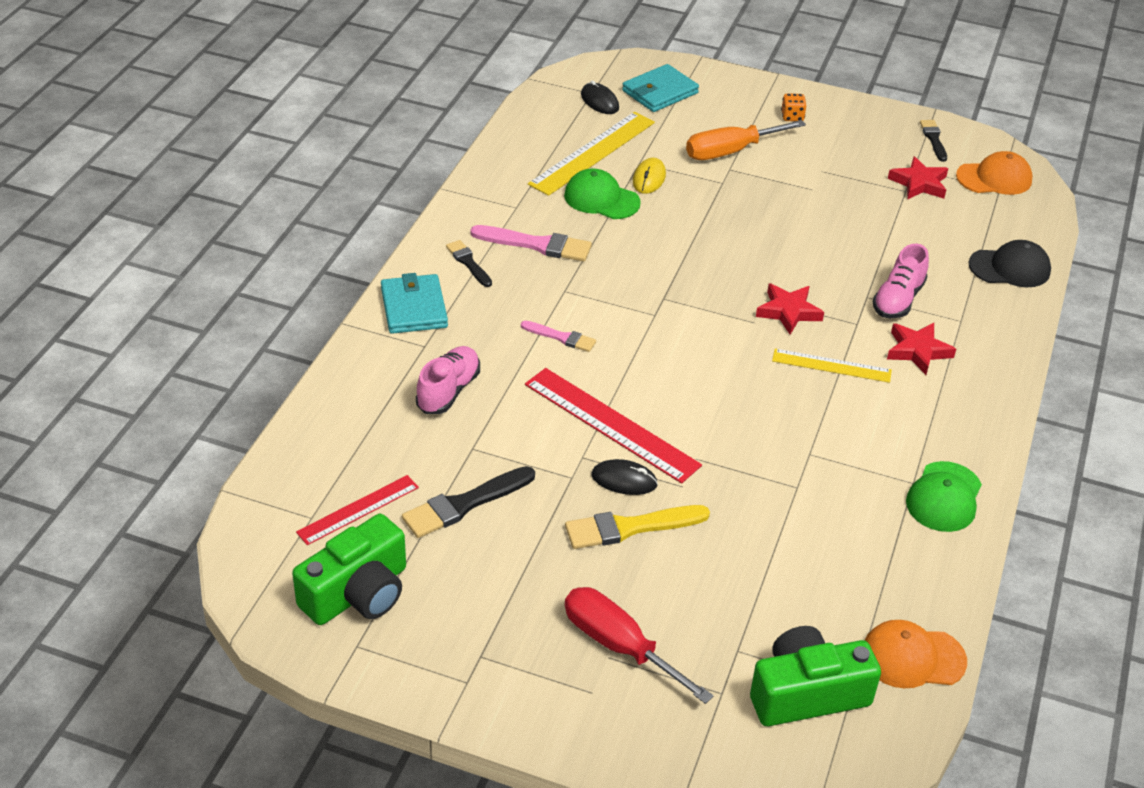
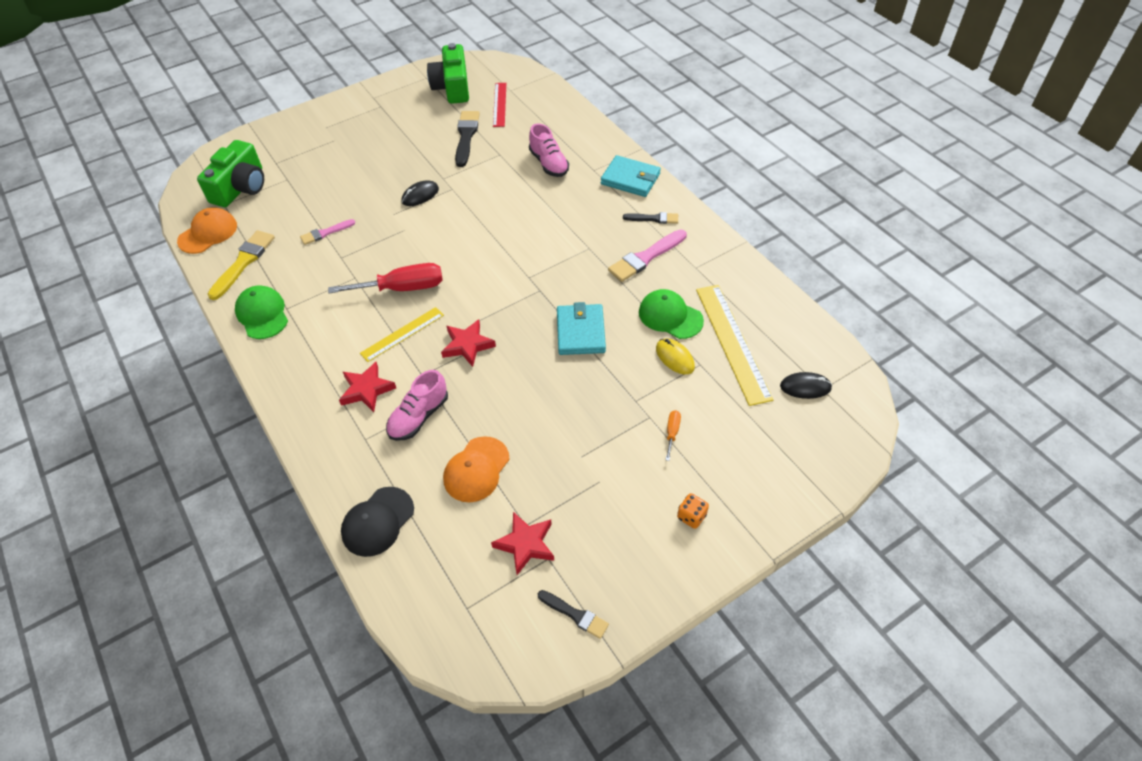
camera: 130 degrees right, 10 degrees up
pink brush [521,321,596,352] -> pink brush moved to [300,219,355,245]
red ruler [525,368,702,484] -> none
green cap [564,168,641,219] -> green cap turned 120 degrees counterclockwise [639,289,704,339]
yellow brush [565,505,710,549] -> yellow brush moved to [208,230,275,300]
red screwdriver [565,587,713,704] -> red screwdriver moved to [328,263,443,293]
turquoise wallet [622,64,699,112] -> turquoise wallet moved to [557,302,606,355]
orange screwdriver [686,120,806,160] -> orange screwdriver [666,410,681,461], size x0.45
pink shoe [873,244,929,318] -> pink shoe turned 120 degrees counterclockwise [386,370,448,441]
orange cap [956,151,1033,195] -> orange cap moved to [443,436,510,502]

